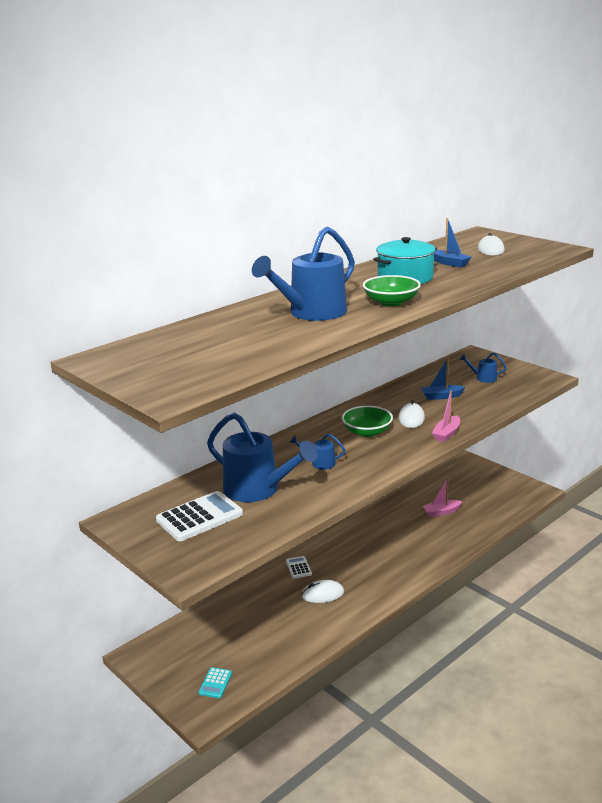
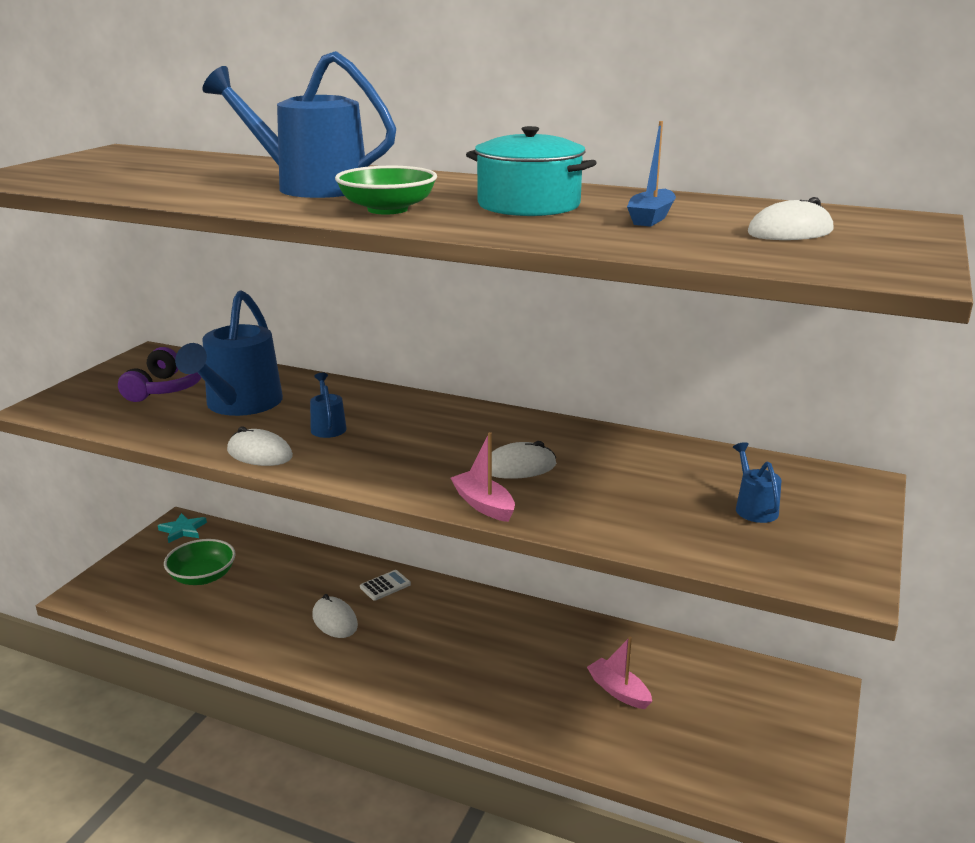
camera: 65 degrees right, 0 degrees up
white calculator [156,491,243,541] -> purple headphones [118,347,202,402]
turquoise calculator [199,667,232,698] -> none
green bowl [342,406,393,437] -> green bowl moved to [164,539,236,585]
blue boat [421,358,465,400] -> none
pink boat [432,390,460,442] -> pink boat turned 45 degrees clockwise [451,432,515,522]
none -> turquoise star [158,513,207,543]
none -> white mouse [227,427,293,466]

